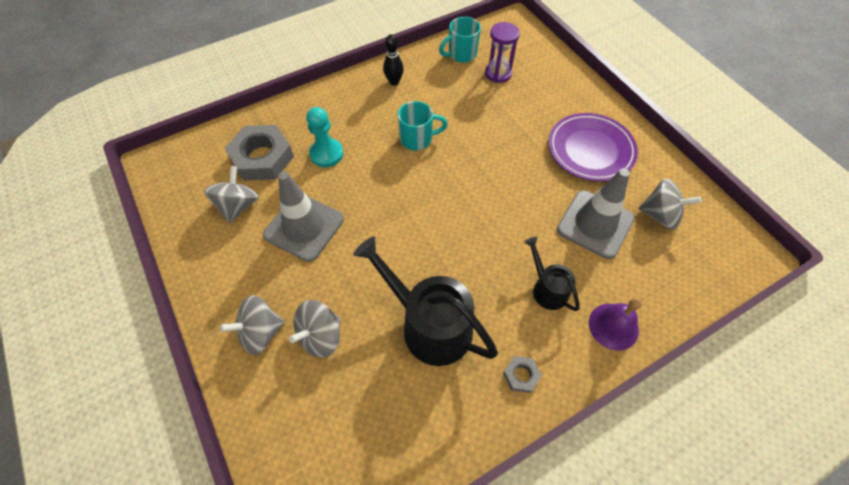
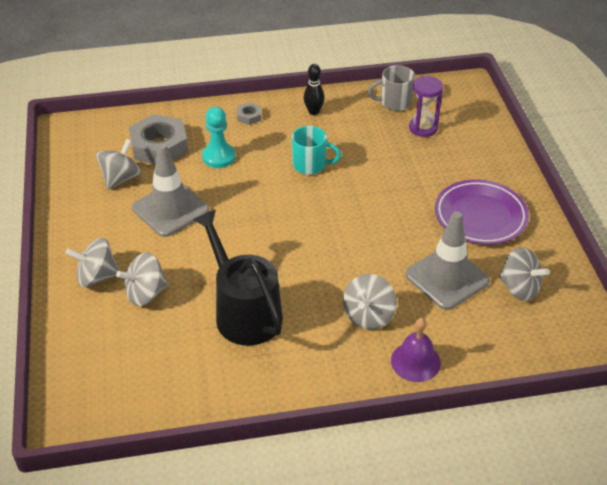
camera: 20 degrees right, 15 degrees down
turquoise mug [439,17,481,63] -> grey mug [368,65,415,111]
grey nut [503,356,542,393] -> grey nut moved to [237,102,261,125]
black watering can [524,237,580,311] -> grey spinning top [343,274,397,329]

